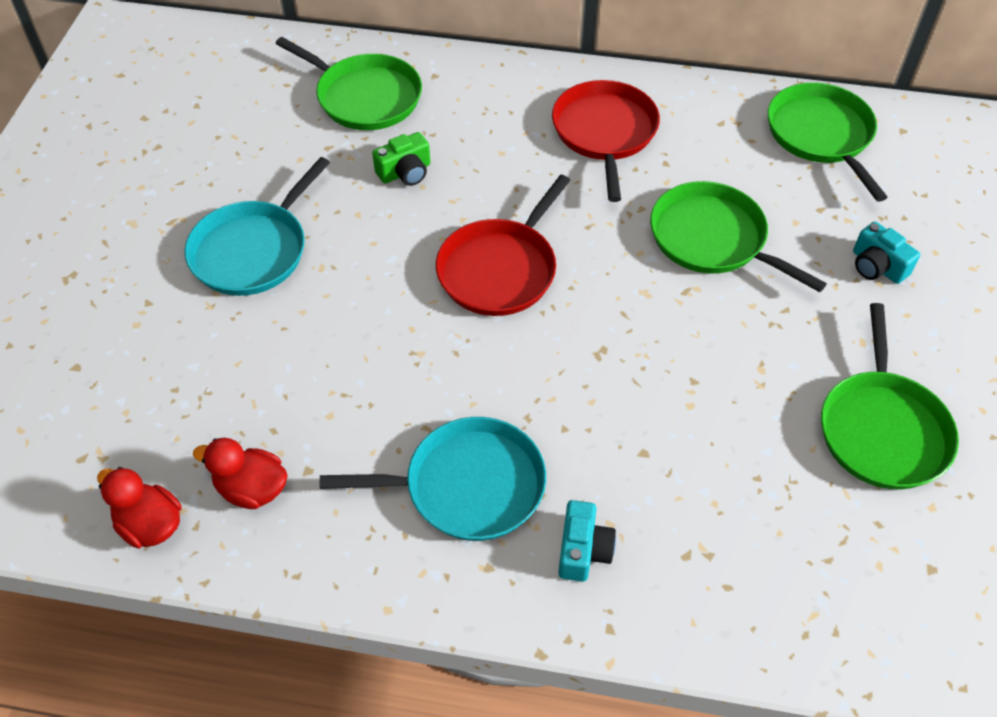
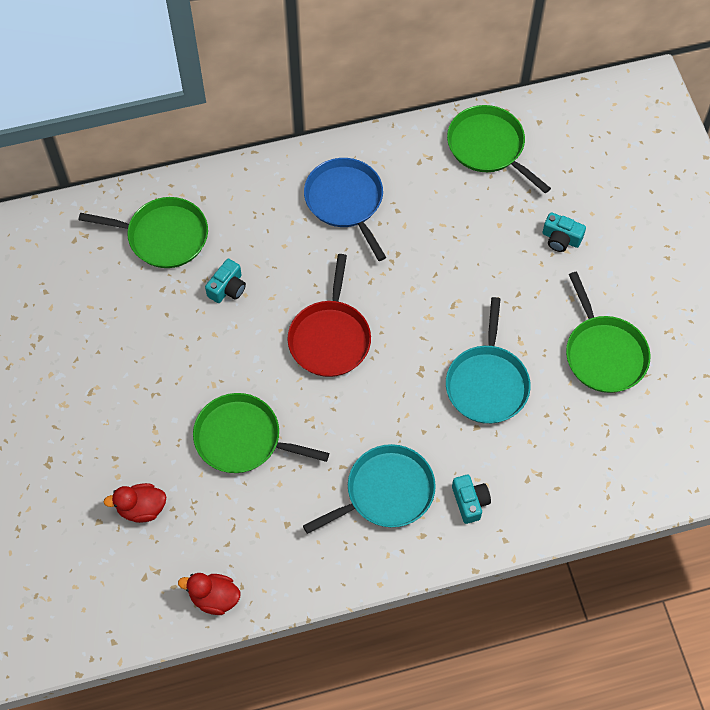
camera: 25 degrees left, 10 degrees up
turquoise pan [184,157,330,296] -> turquoise pan moved to [446,297,531,424]
red duck [193,438,288,509] -> red duck moved to [104,483,166,523]
green camera [372,132,430,186] -> turquoise camera [205,259,246,303]
red pan [552,80,660,202] -> blue pan [304,158,386,261]
green pan [650,181,827,292] -> green pan moved to [193,393,329,473]

